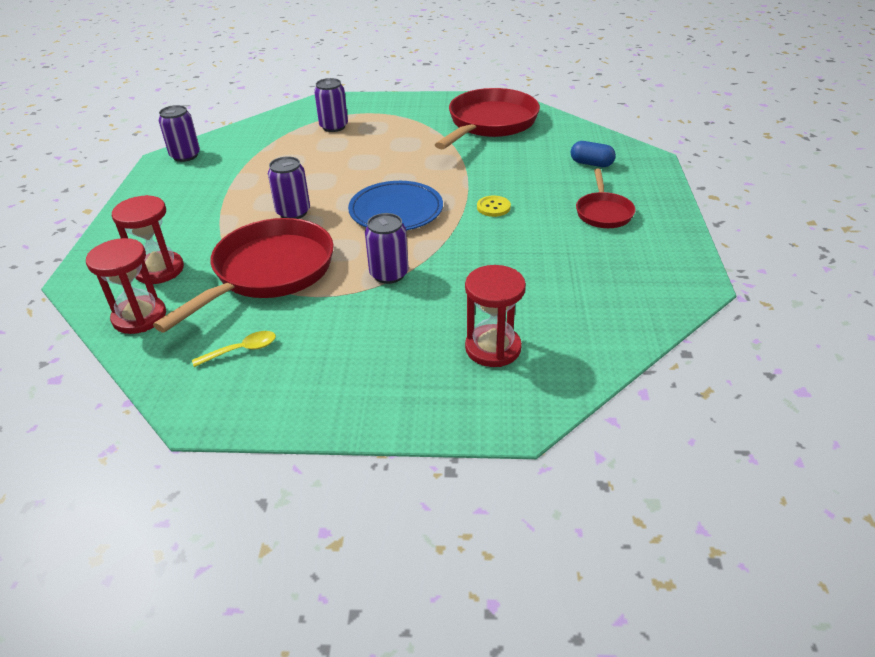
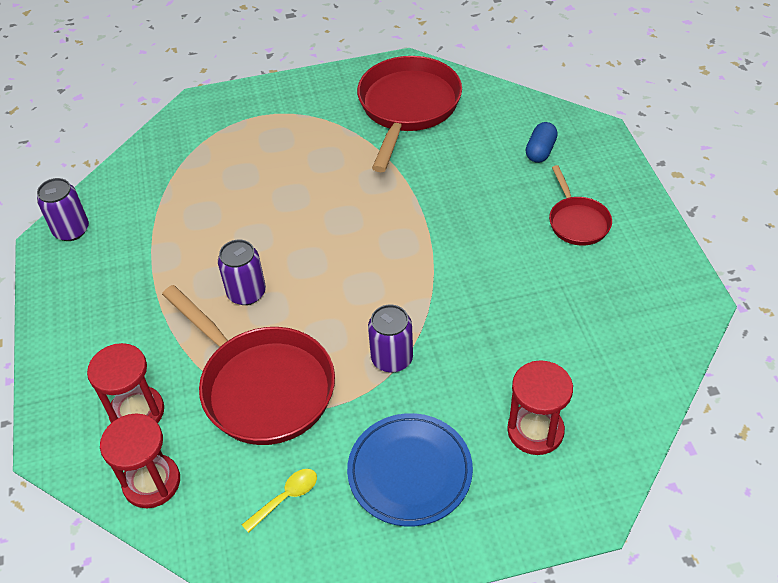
camera: 15 degrees left, 10 degrees up
red pan [153,218,334,332] -> red pan turned 120 degrees clockwise [162,285,335,445]
purple can [314,78,348,132] -> none
blue plate [348,181,443,230] -> blue plate moved to [347,413,473,526]
yellow button [477,196,511,217] -> none
blue capsule [571,141,616,167] -> blue capsule turned 75 degrees counterclockwise [526,122,558,163]

